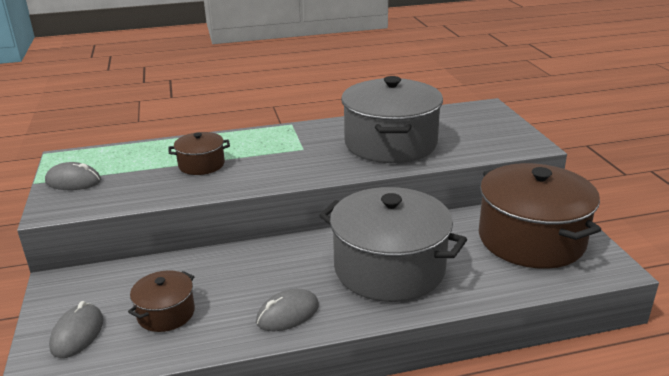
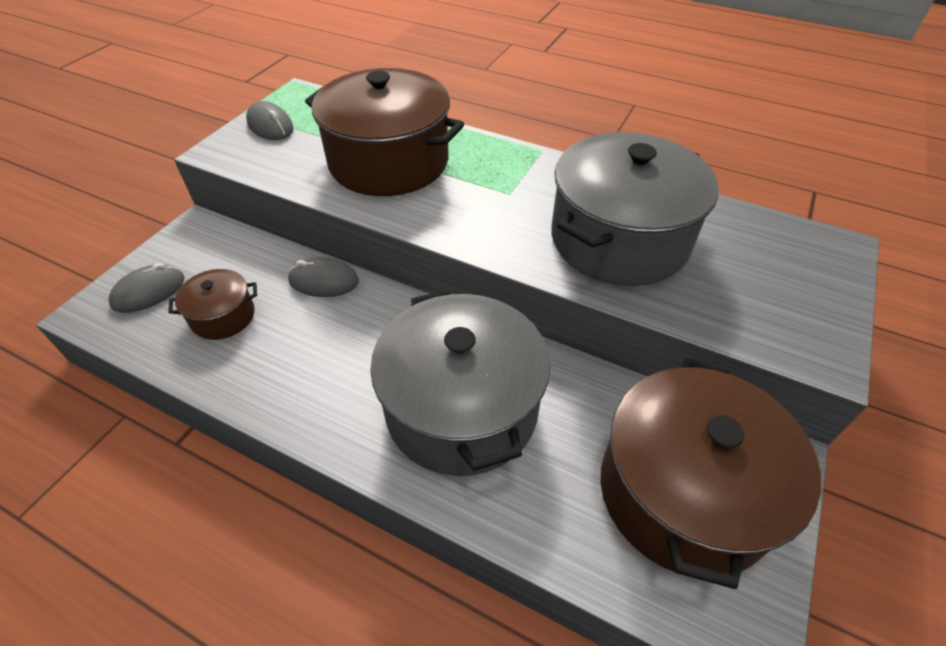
camera: 40 degrees right, 20 degrees up
brown pot [168,132,230,175] -> brown pot [305,68,464,196], size x2.12
grey mouse [256,289,319,331] -> grey mouse moved to [288,257,359,297]

